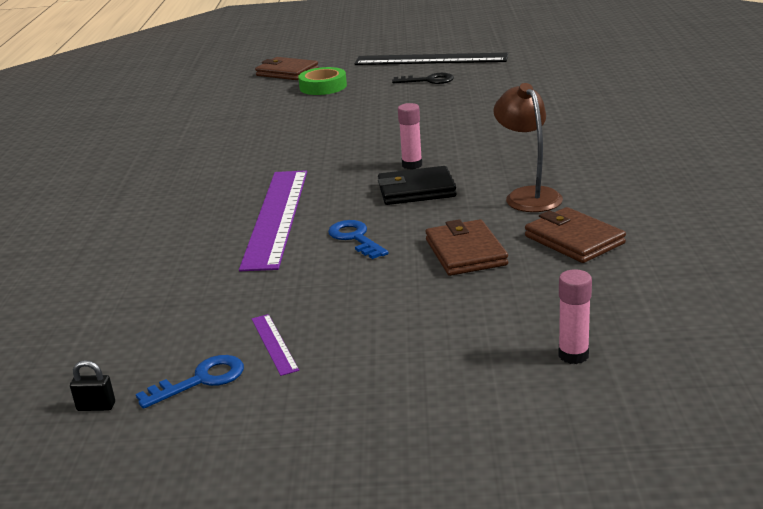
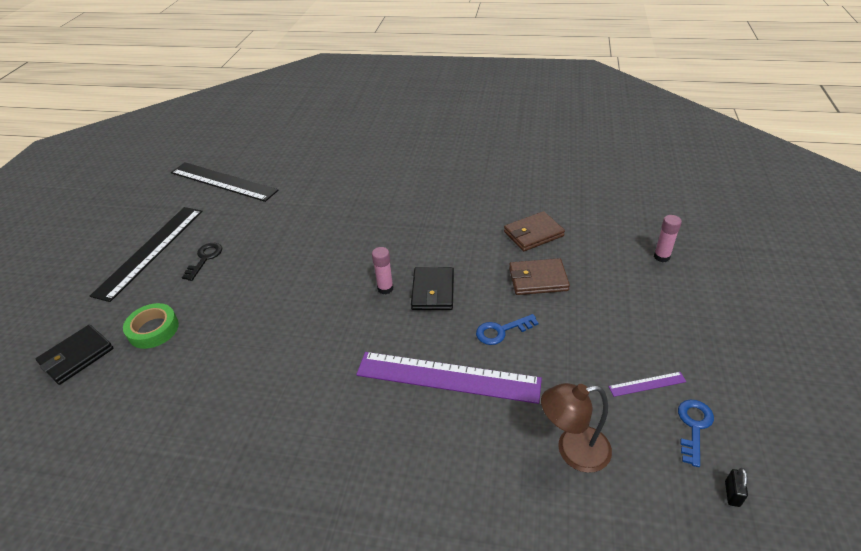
camera: 80 degrees left, 15 degrees up
blue key [136,355,244,409] -> blue key turned 45 degrees clockwise [678,400,714,467]
brown wallet [255,57,319,80] -> black wallet [36,325,113,385]
brown lamp [493,83,563,212] -> brown lamp moved to [541,383,612,473]
none -> black ruler [171,162,279,202]

